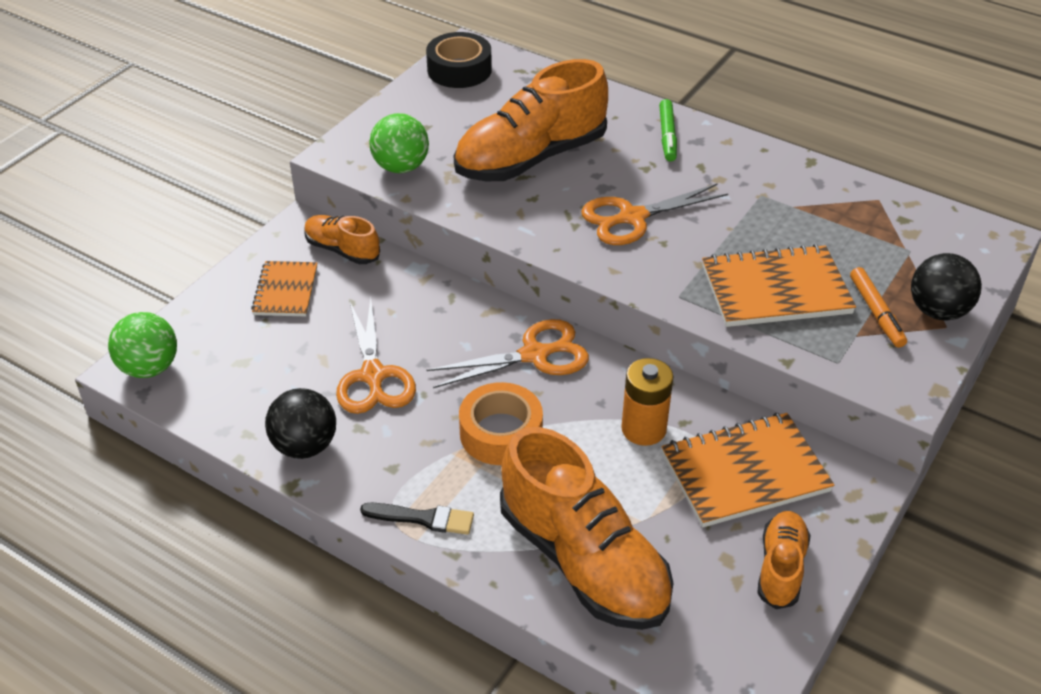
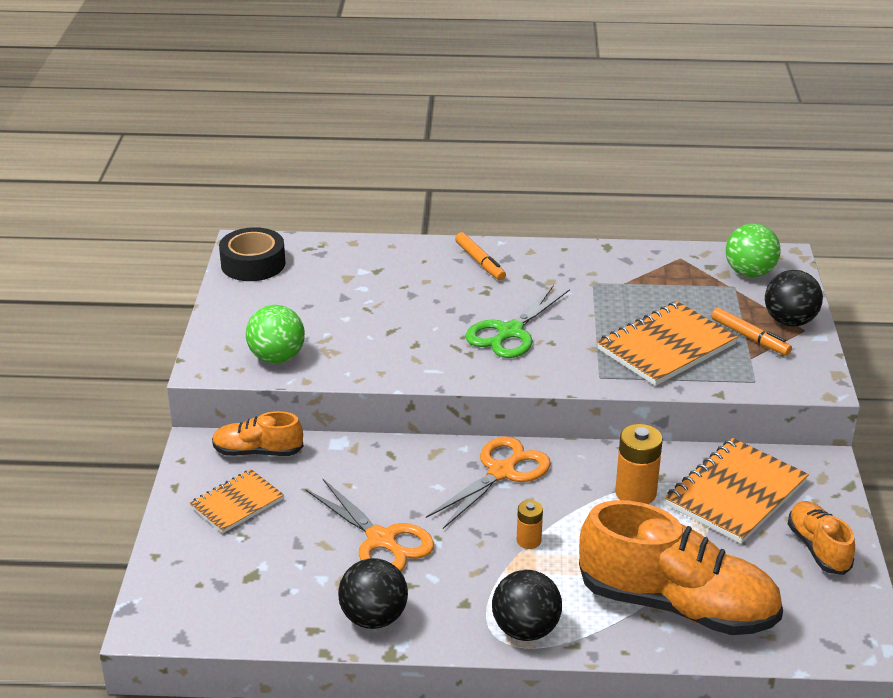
camera: 30 degrees left, 10 degrees down
green ball [108,312,177,378] -> green ball moved to [726,223,781,277]
orange notebook [251,261,317,316] -> orange notebook turned 75 degrees clockwise [190,469,284,534]
black brush [360,503,474,535] -> black ball [492,570,562,641]
orange shoe [454,59,608,181] -> none
orange tape [459,382,543,465] -> orange battery [517,500,543,549]
orange scissors [581,183,728,245] -> green scissors [465,285,570,358]
green marker [659,99,677,161] -> orange marker [455,232,506,280]

